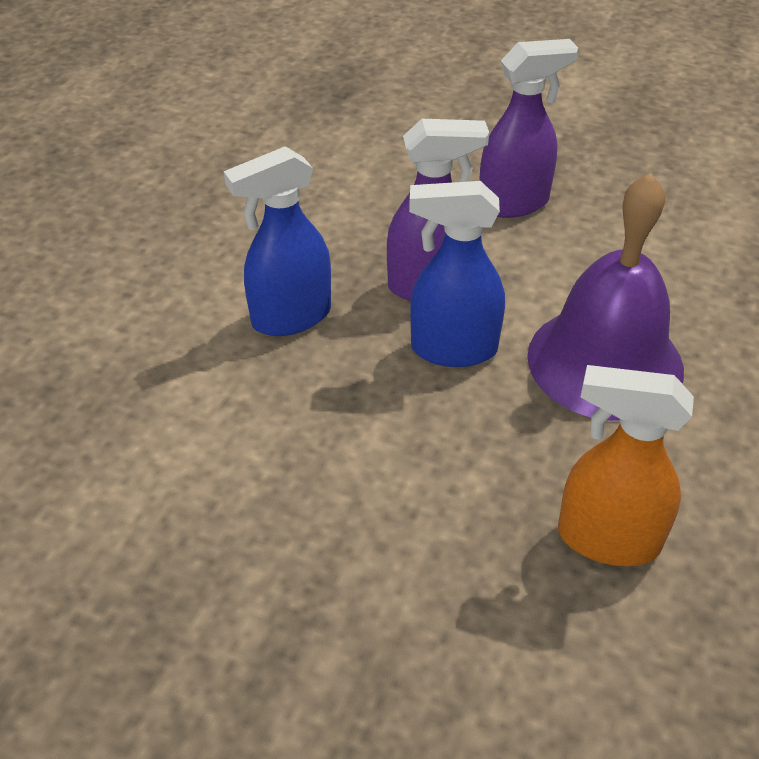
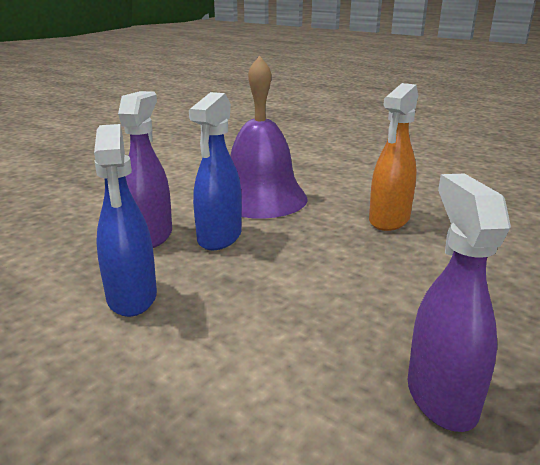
camera: 75 degrees left, 20 degrees down
purple spray bottle [479,39,578,218] -> purple spray bottle moved to [408,174,511,432]

